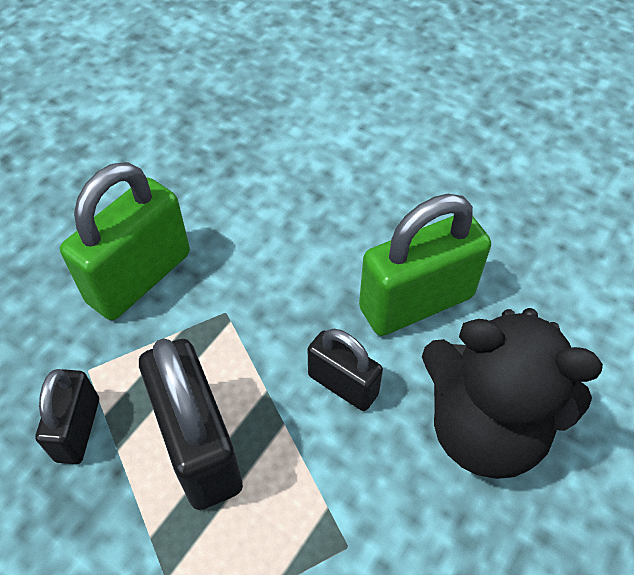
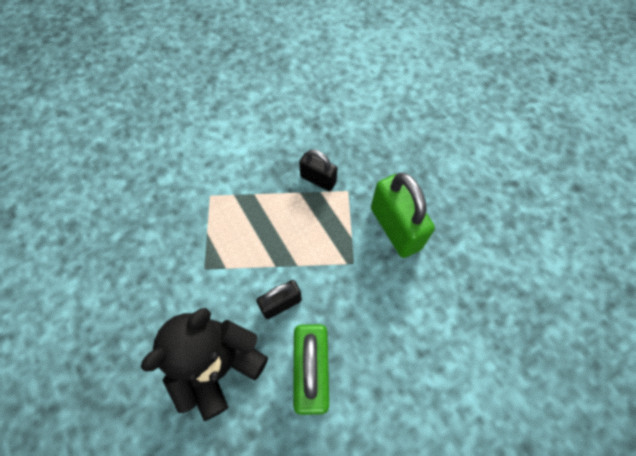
camera: 115 degrees right, 10 degrees up
black padlock [139,338,243,510] -> none

